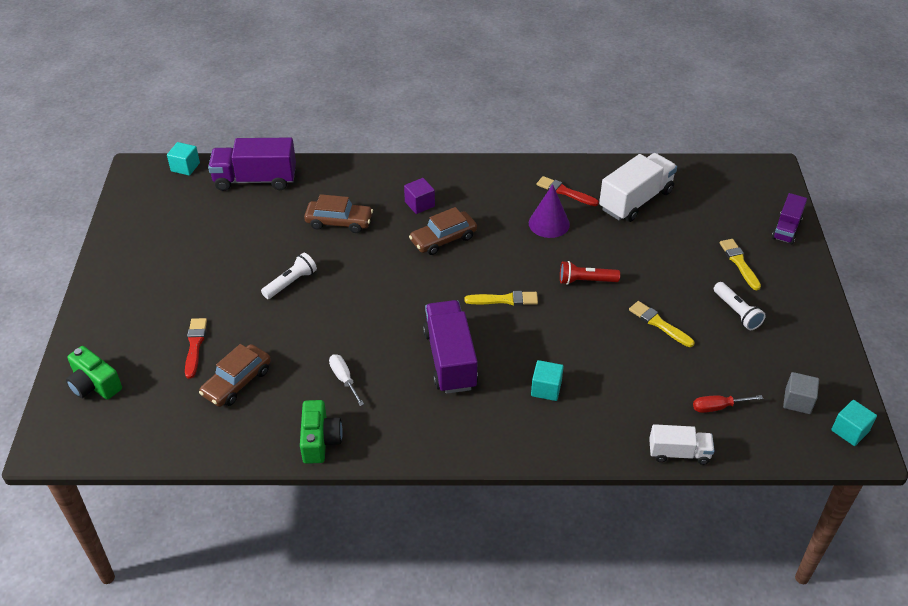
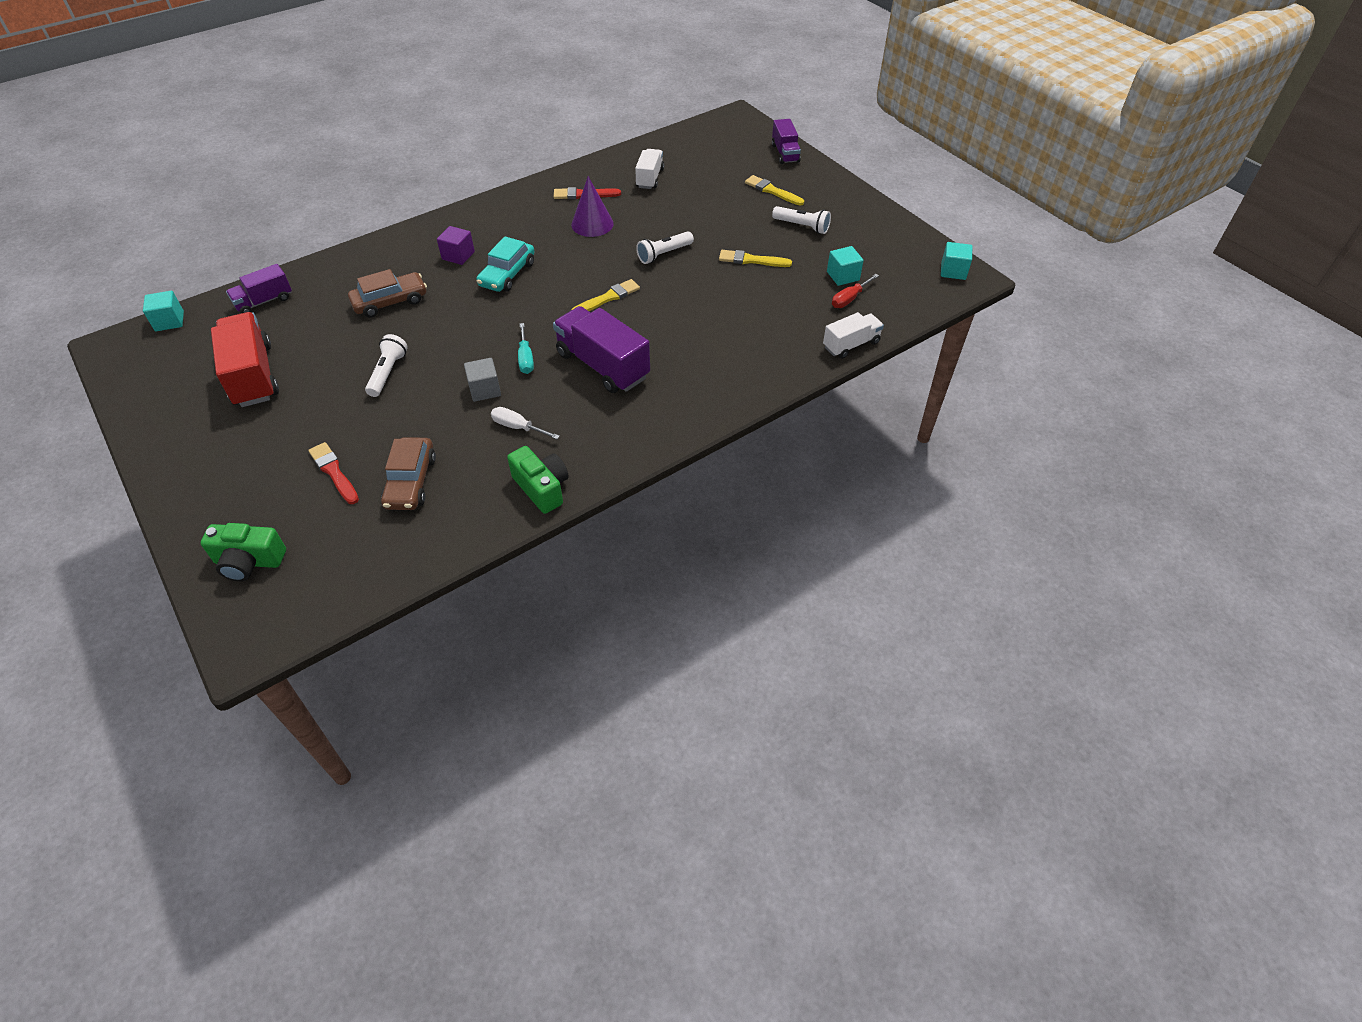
camera: 35 degrees left, 5 degrees up
purple truck [208,138,296,191] -> purple truck [226,264,292,313], size x0.58
brown car [409,207,477,255] -> turquoise car [476,236,535,292]
turquoise cube [531,360,564,401] -> turquoise cube moved to [827,246,864,286]
red flashlight [560,261,620,285] -> white flashlight [636,231,694,264]
white truck [599,153,677,222] -> white truck [635,149,664,189], size x0.58
grey cube [783,372,819,414] -> grey cube moved to [464,358,501,402]
none -> red truck [211,312,279,407]
none -> turquoise screwdriver [518,323,534,374]

